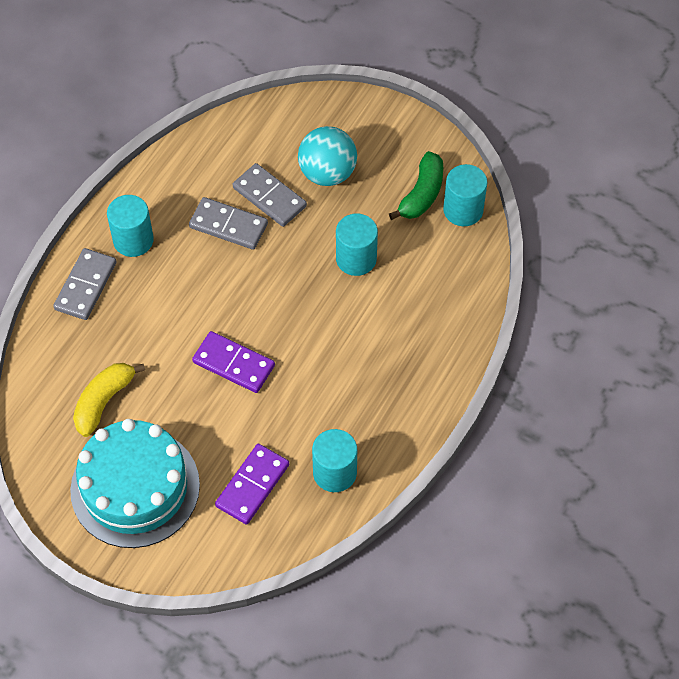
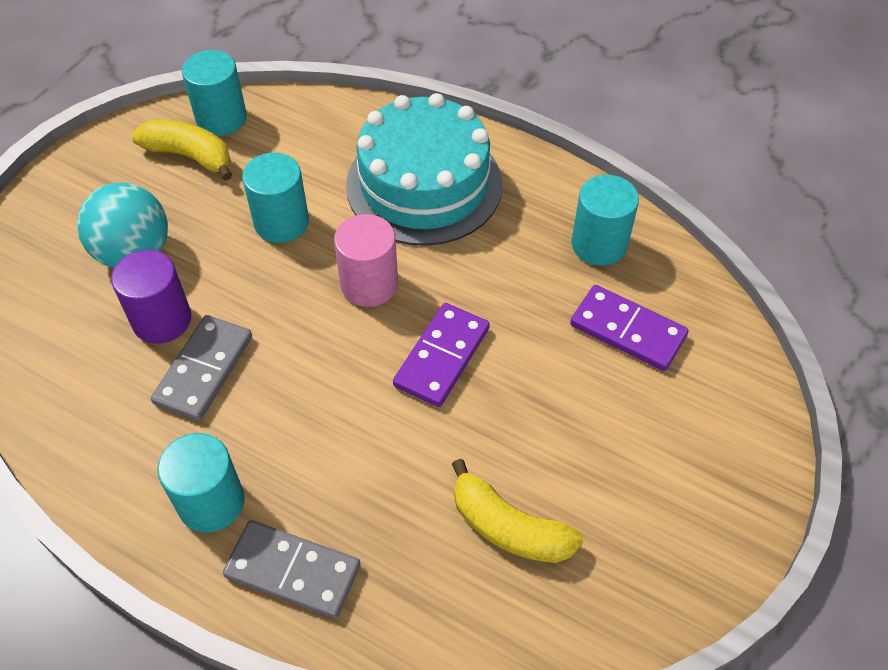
camera: 90 degrees left, 5 degrees down
turquoise cake [70,419,200,548] -> turquoise cake moved to [346,93,502,246]
grey domino [232,163,307,227] -> purple cylinder [111,250,191,344]
green banana [389,151,443,220] -> yellow banana [132,120,232,181]
none -> pink cylinder [334,214,398,307]

